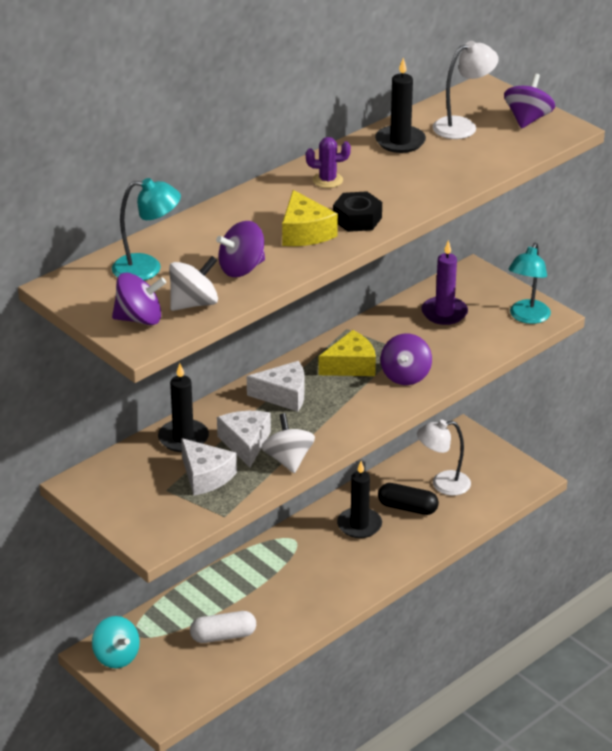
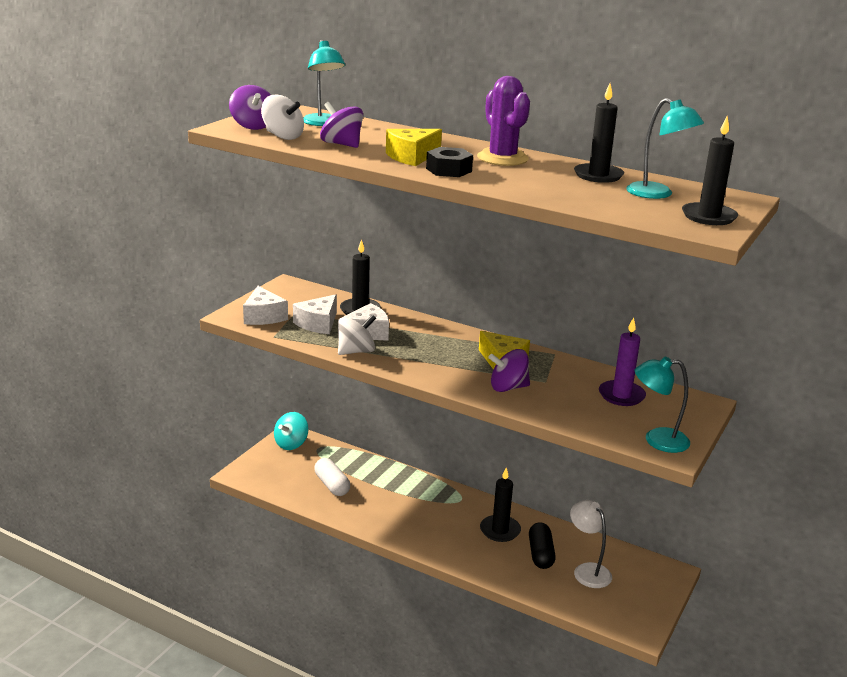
camera: 70 degrees right, 10 degrees down
white cheese [247,361,304,412] -> white cheese moved to [243,286,288,325]
purple cactus [306,137,351,188] -> purple cactus [477,76,530,166], size x1.83
white lamp [433,41,499,139] -> turquoise lamp [626,98,704,199]
purple spinning top [504,73,555,129] -> black candle [682,116,738,225]

